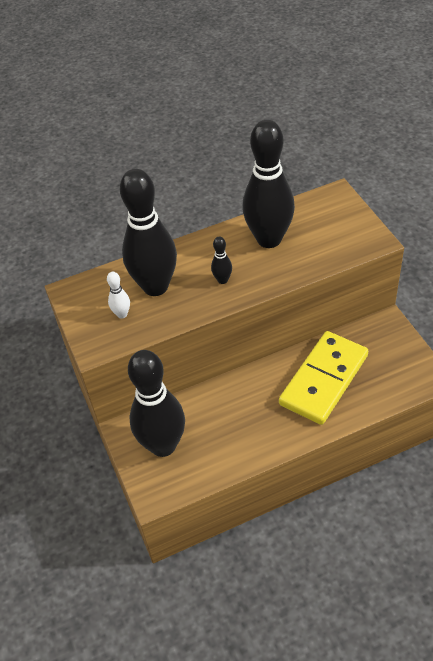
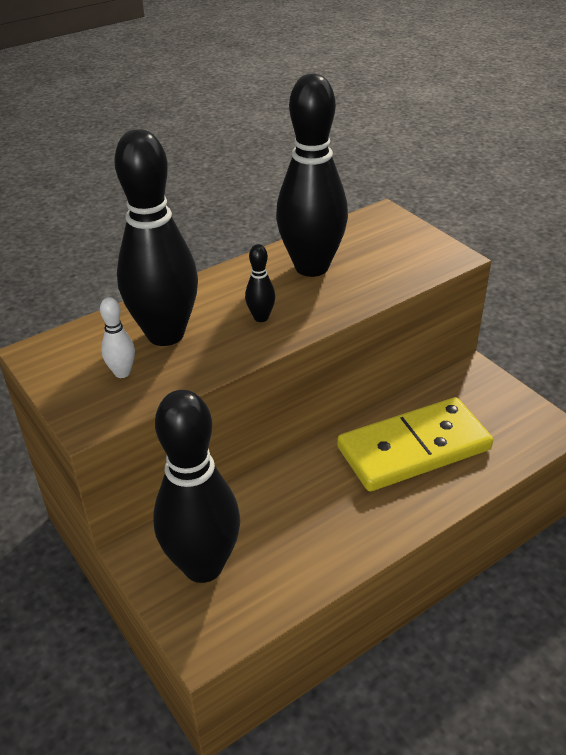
camera: 15 degrees left, 10 degrees down
yellow domino [279,331,368,425] -> yellow domino turned 45 degrees clockwise [337,397,493,492]

